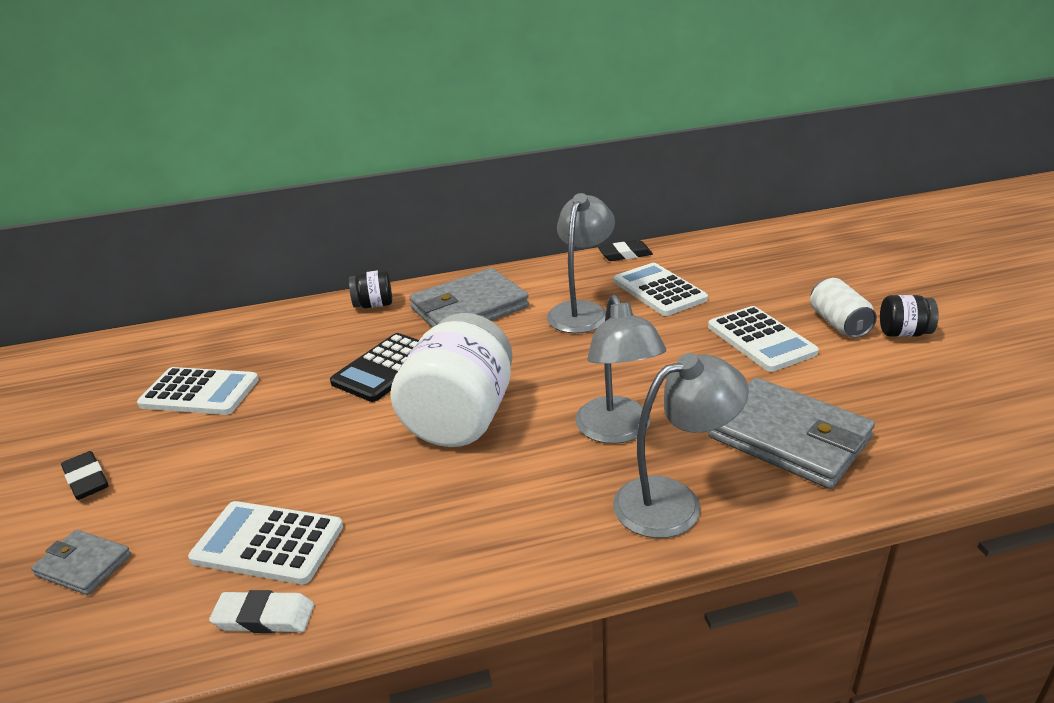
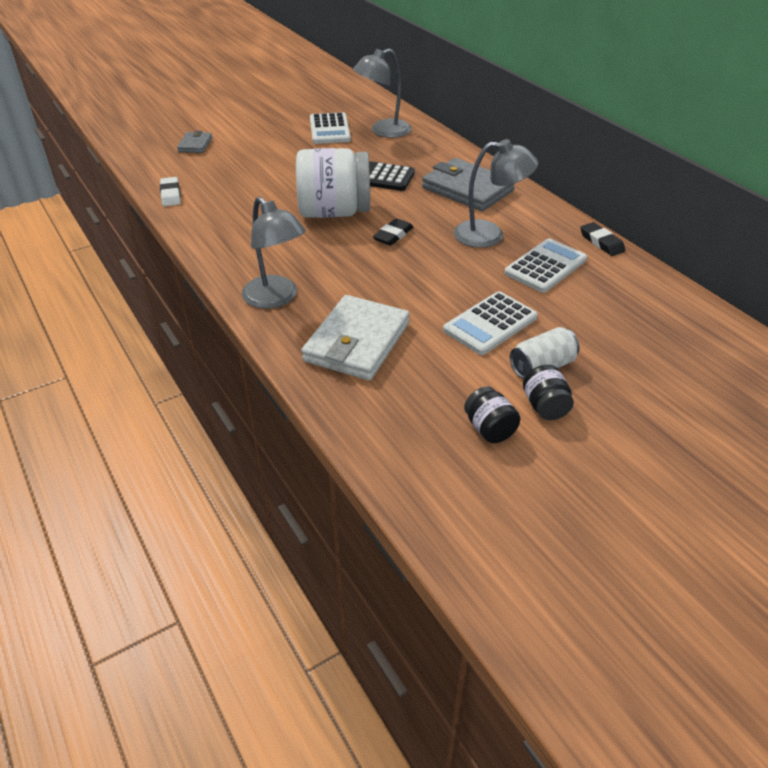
camera: 70 degrees right, 10 degrees up
black eraser [61,451,109,500] -> black eraser moved to [373,218,413,246]
white calculator [188,501,343,584] -> none
black jar [349,270,392,308] -> black jar moved to [464,386,520,443]
grey lamp [575,294,666,444] -> grey lamp moved to [353,49,411,138]
grey wallet [708,378,875,489] -> white wallet [301,295,409,380]

